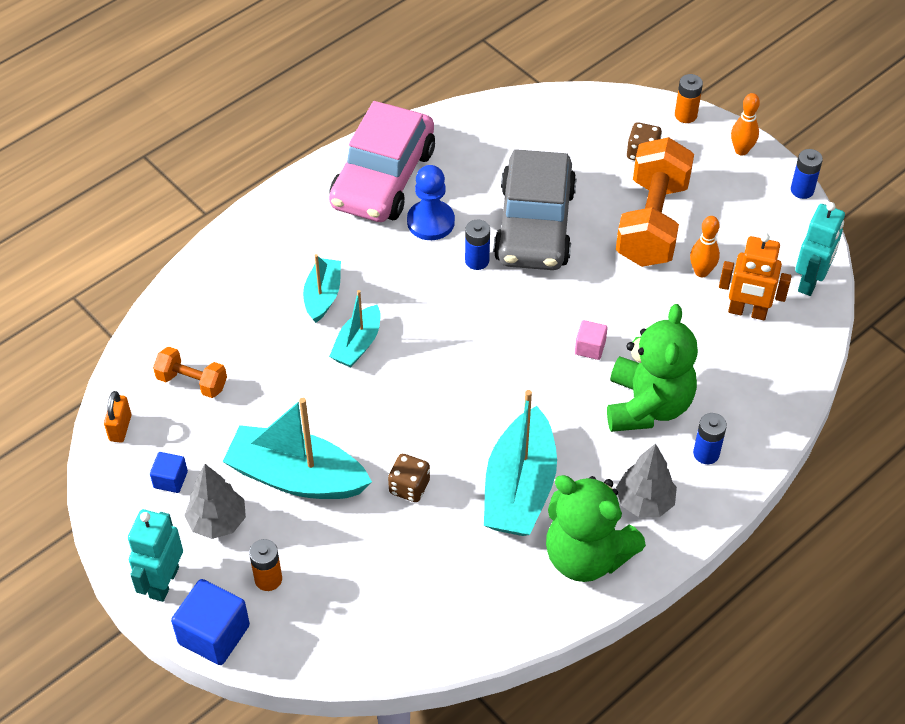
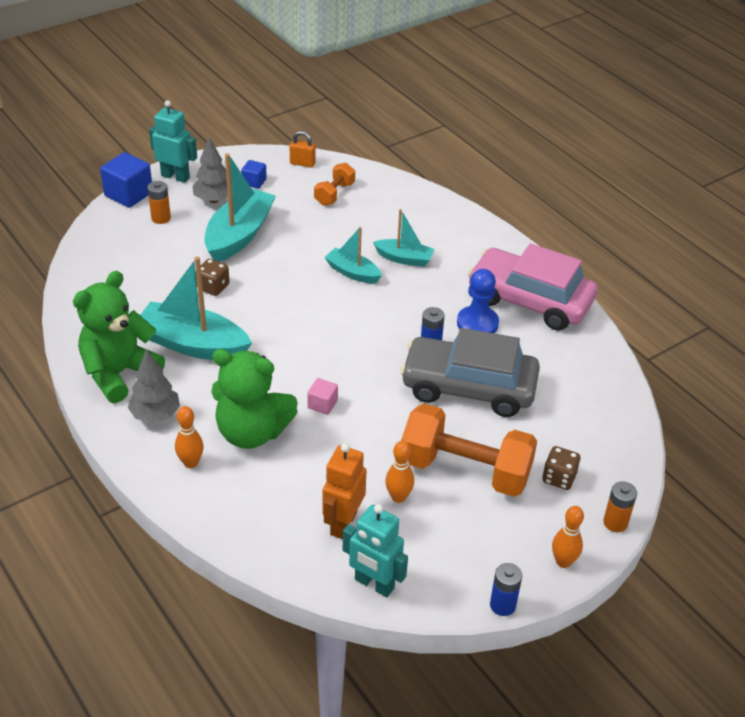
camera: 95 degrees right, 10 degrees down
blue battery [693,413,727,464] -> orange bowling pin [175,406,204,468]

